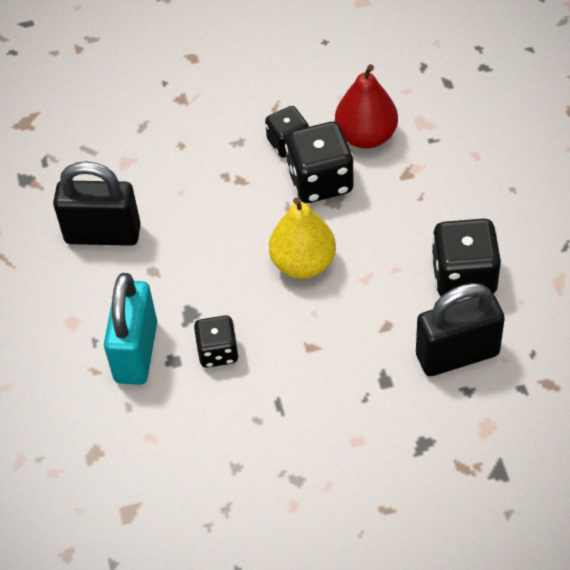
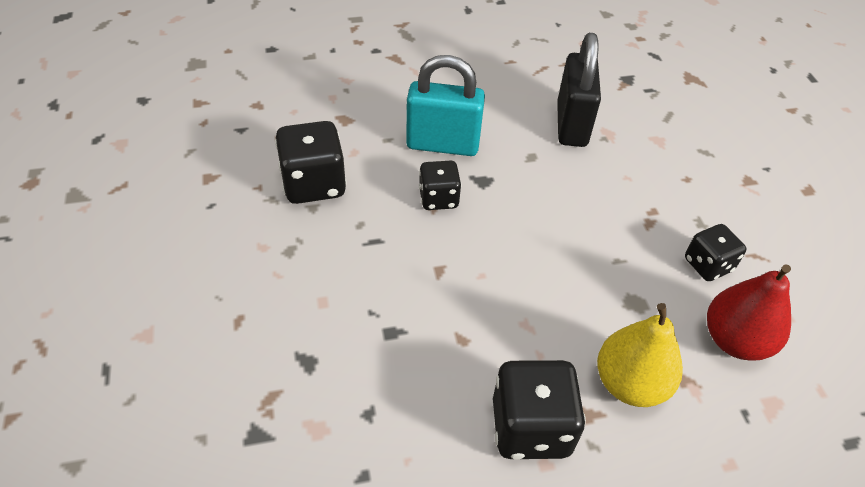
camera: 85 degrees right, 5 degrees down
yellow pear [269,197,336,279] -> yellow pear moved to [597,303,683,407]
black dice [285,122,354,203] -> black dice moved to [275,121,347,204]
black padlock [416,283,505,376] -> none

